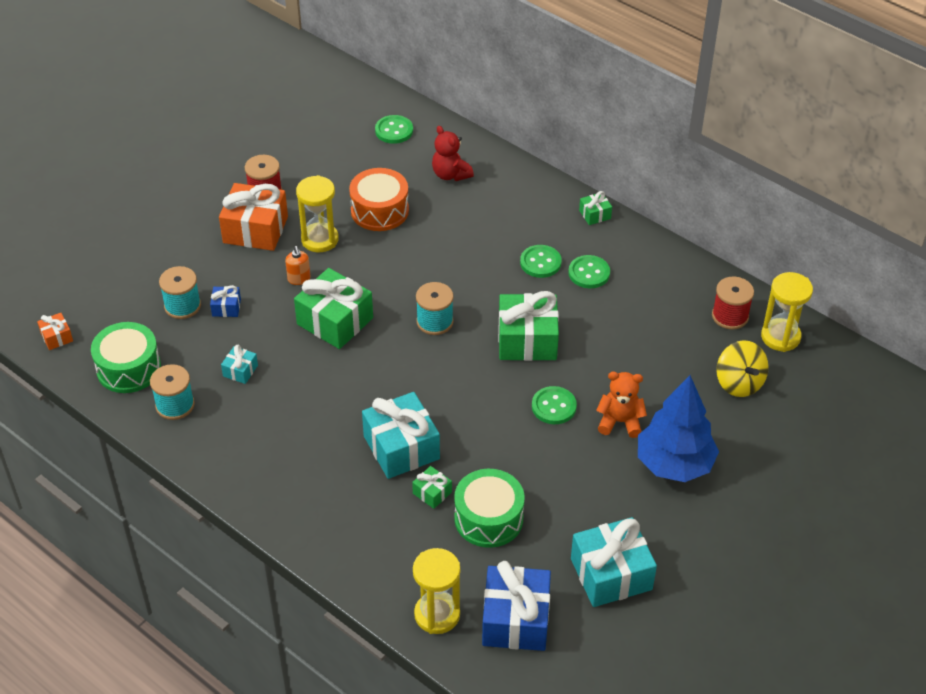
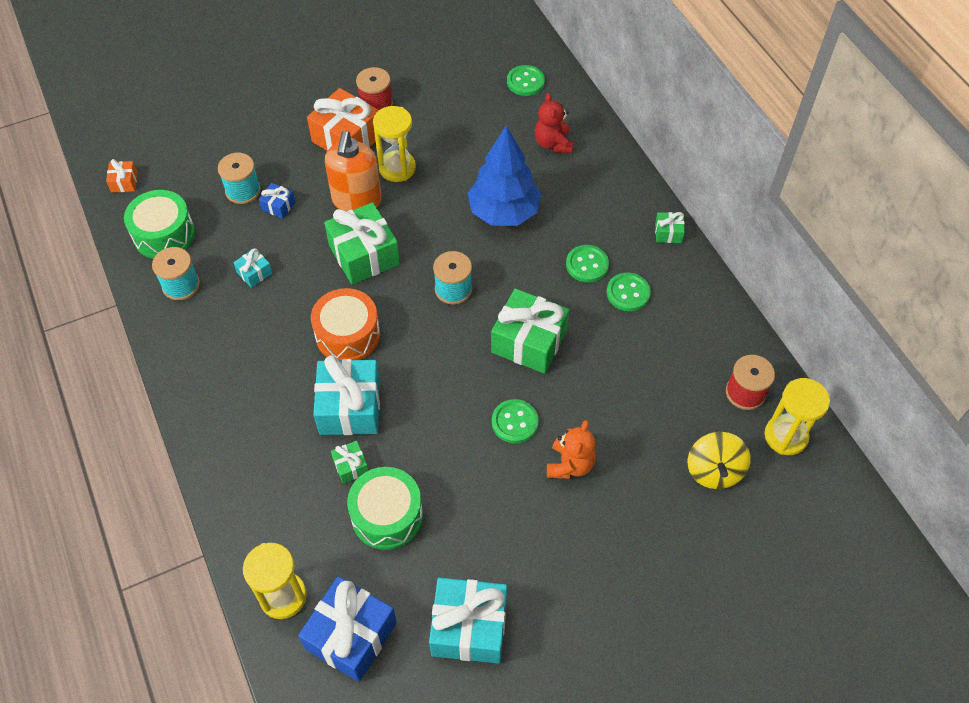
camera: 25 degrees right, 10 degrees up
orange soap dispenser [285,246,311,285] -> orange soap dispenser [325,131,382,212], size x2.19
orange drum [349,168,409,231] -> orange drum moved to [311,288,380,360]
orange teddy bear [596,372,647,438] -> orange teddy bear turned 75 degrees clockwise [547,420,596,479]
blue tree [638,375,719,482] -> blue tree moved to [468,126,541,226]

